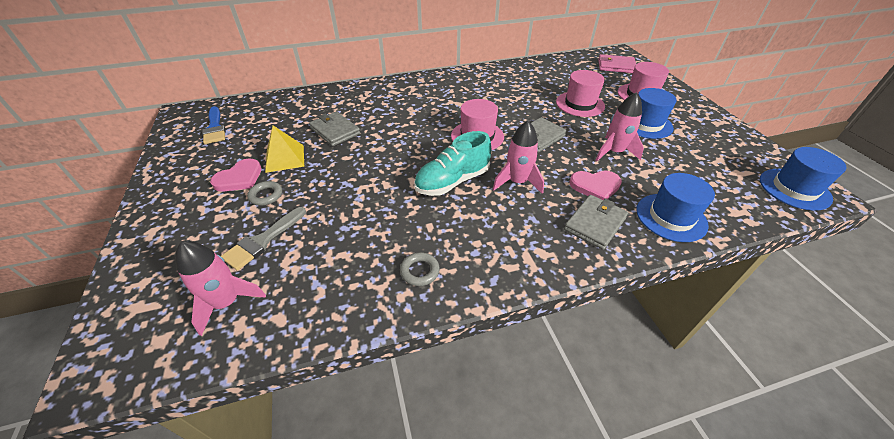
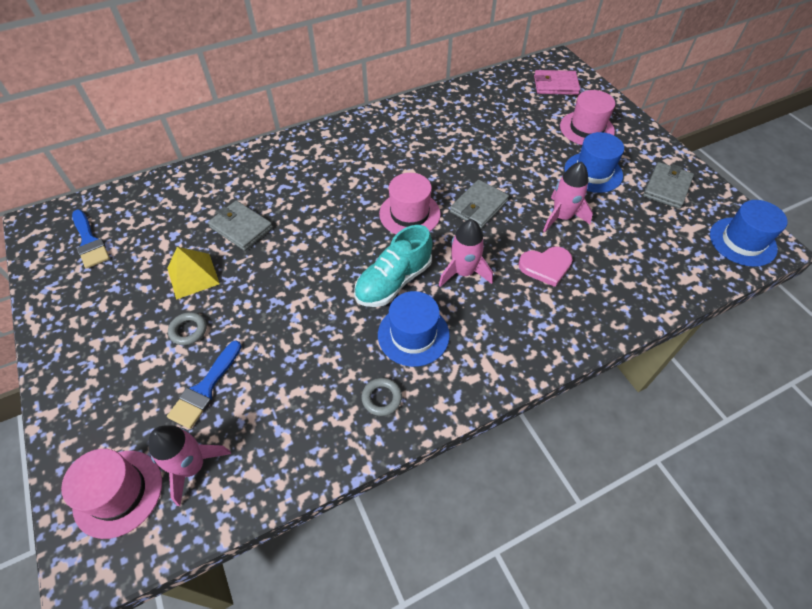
camera: 10 degrees left, 10 degrees up
pink heart [210,158,261,192] -> none
grey brush [221,207,306,270] -> blue brush [167,340,242,429]
pink hat [556,70,605,117] -> pink hat moved to [61,449,162,539]
grey wallet [564,195,628,250] -> grey wallet moved to [643,162,694,209]
blue hat [636,173,715,242] -> blue hat moved to [378,291,450,367]

